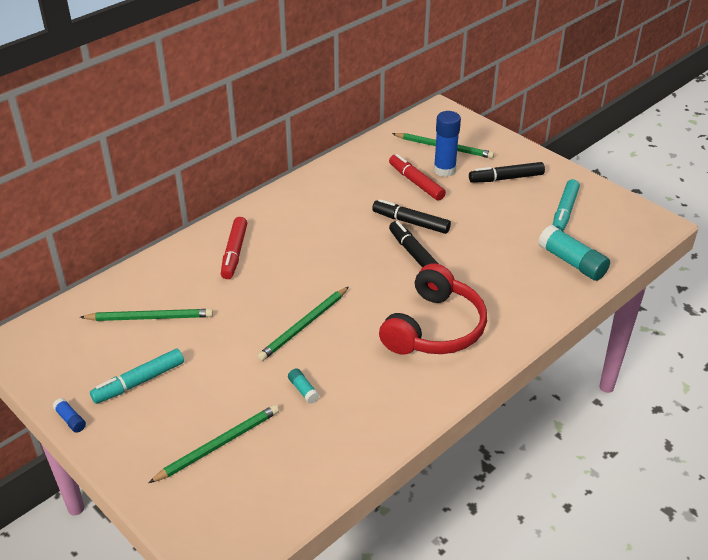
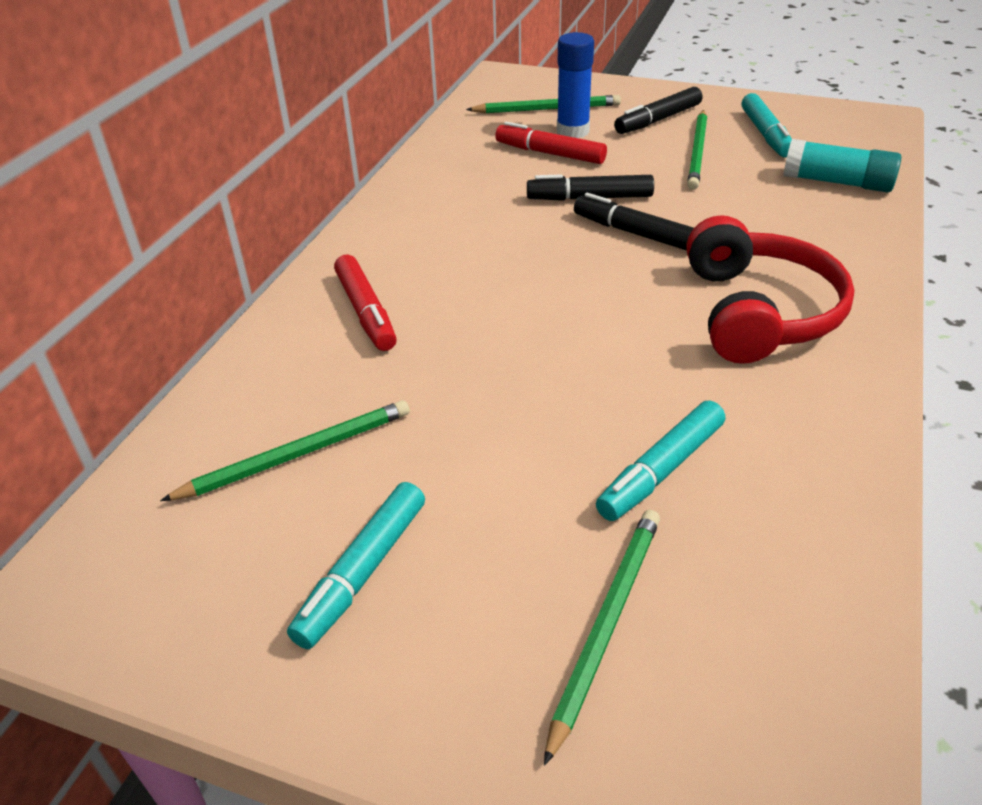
camera: 25 degrees left, 0 degrees up
blue glue stick [53,398,86,433] -> none
green pencil [257,287,349,361] -> green pencil moved to [687,110,707,190]
turquoise glue stick [288,368,319,404] -> turquoise marker [596,401,725,521]

